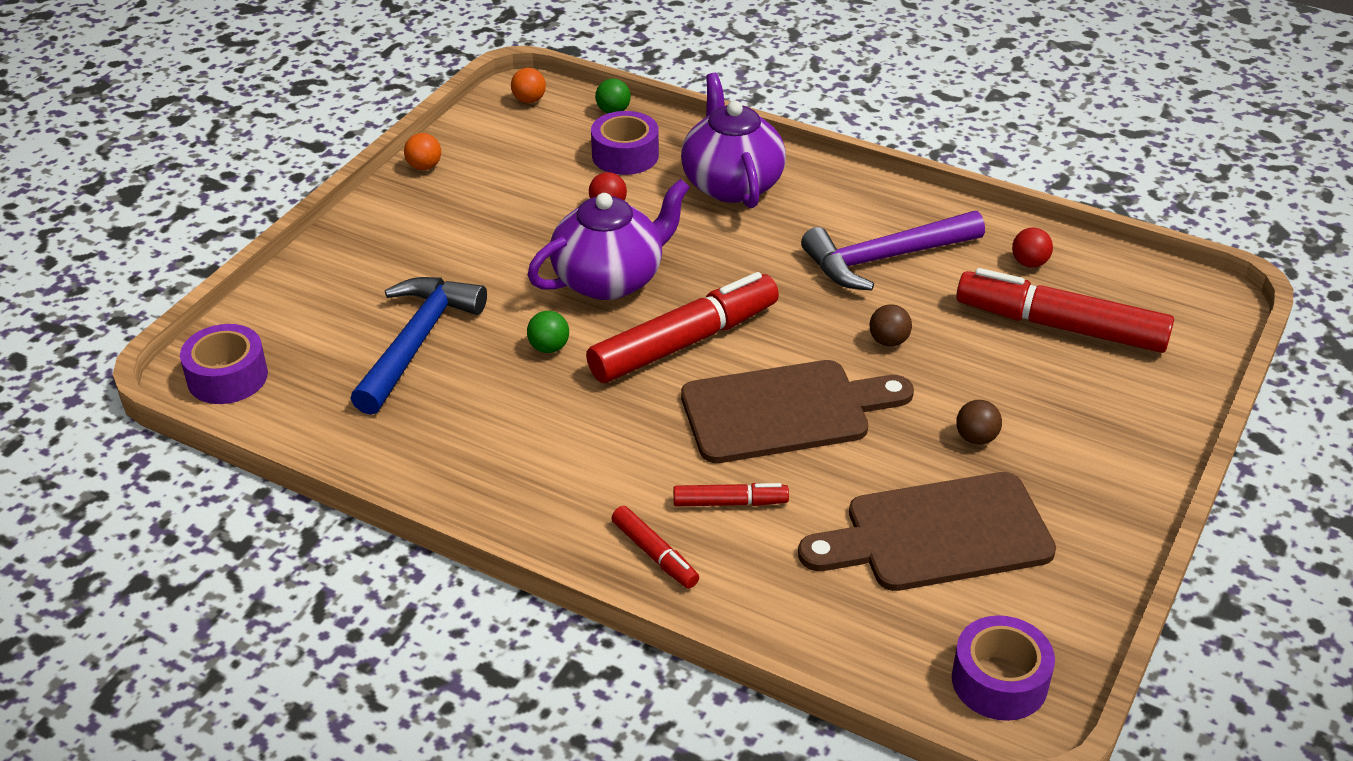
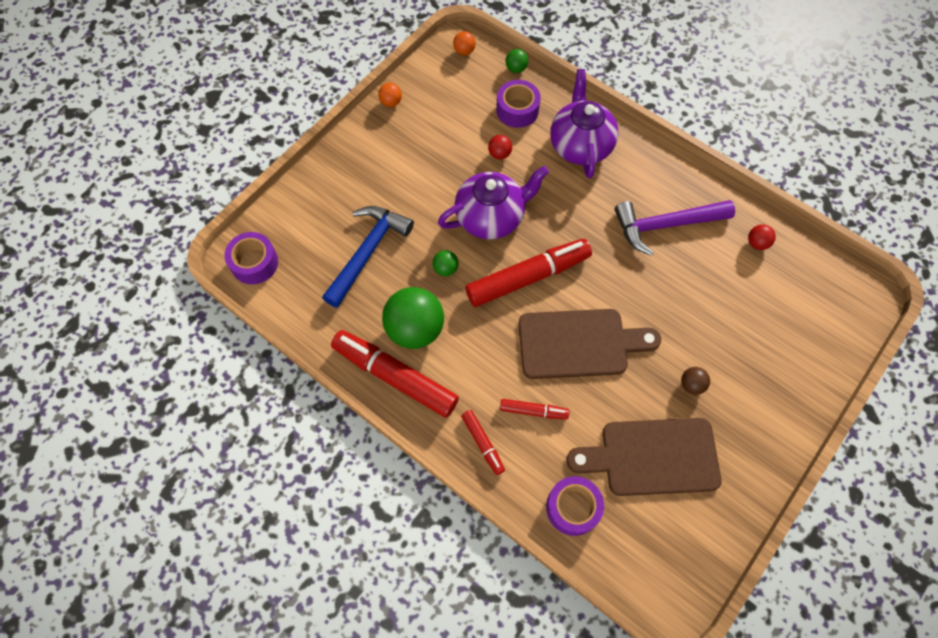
camera: 10 degrees right, 25 degrees up
brown ball [869,304,912,347] -> none
purple tape [952,615,1055,721] -> purple tape moved to [546,476,604,536]
red marker [956,268,1174,353] -> red marker moved to [331,330,459,418]
none -> green ball [382,287,444,349]

